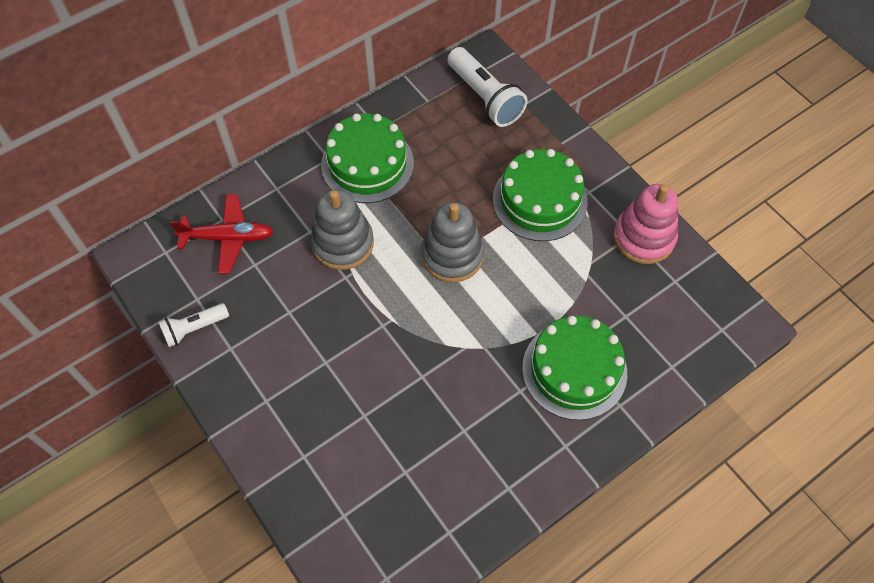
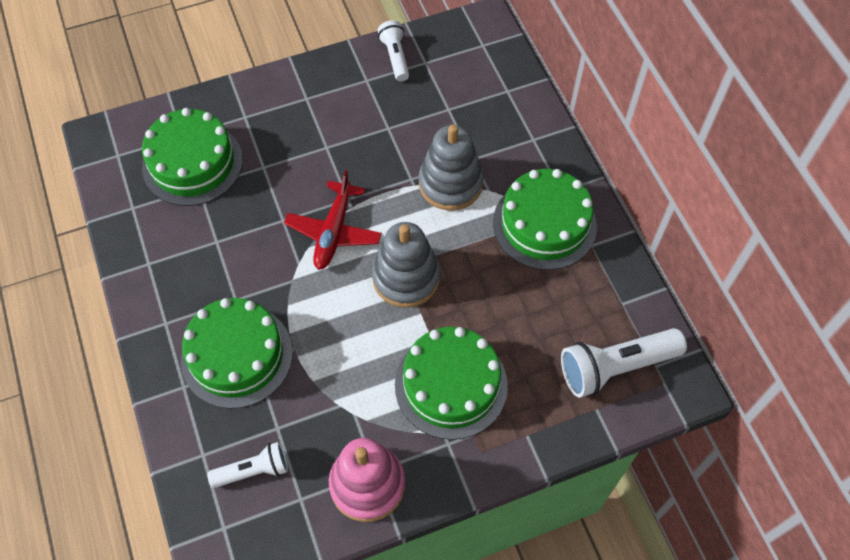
camera: 105 degrees right, 0 degrees up
red plane [170,194,274,274] -> red plane moved to [284,170,382,270]
none -> green cake [142,108,243,206]
none -> white flashlight [207,442,288,488]

